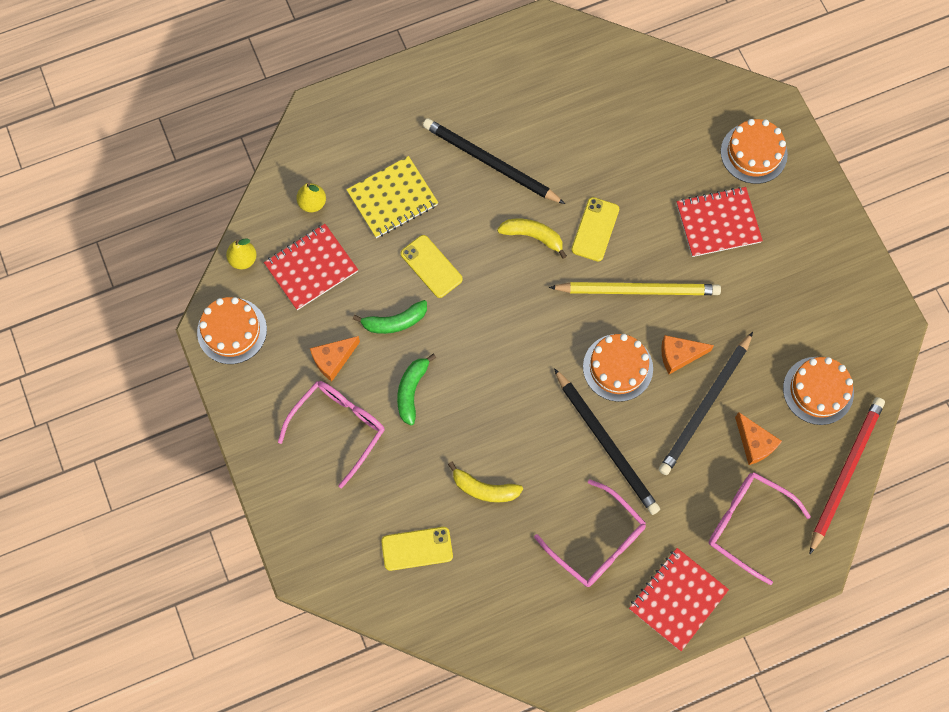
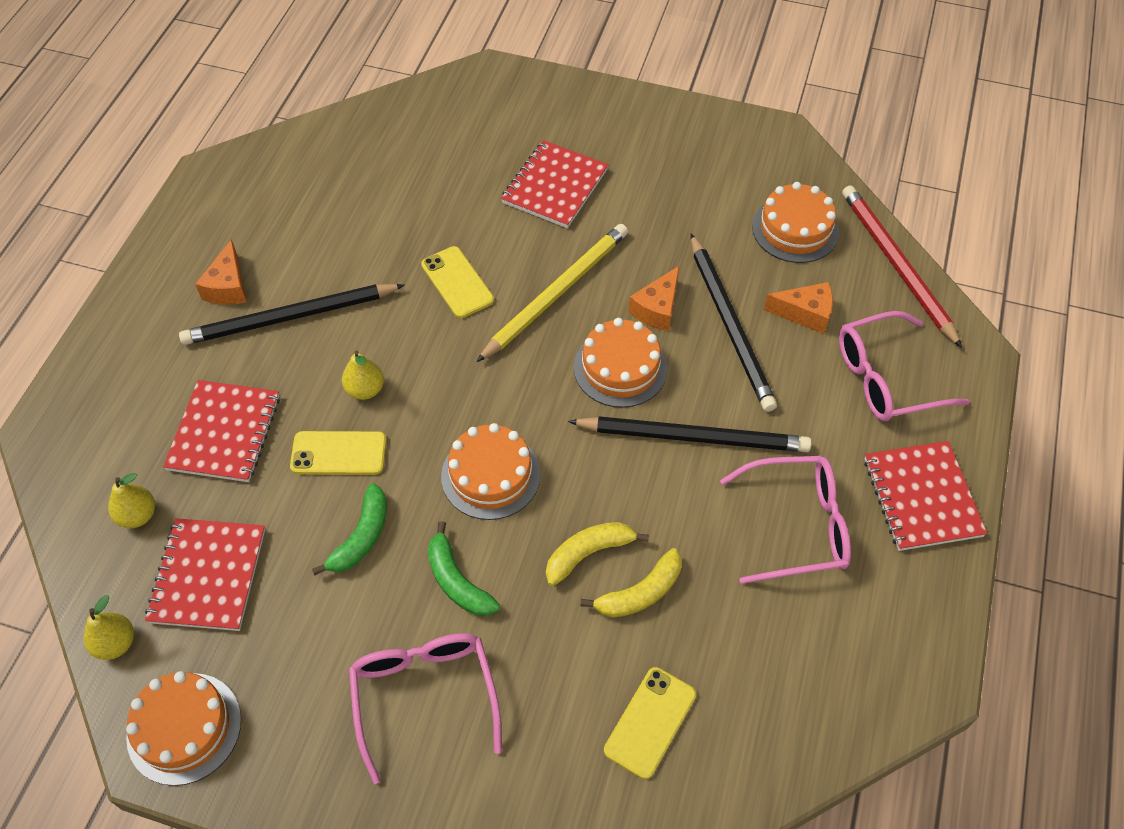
camera: 50 degrees left, 15 degrees down
orange cheese [310,336,360,381] -> orange cheese moved to [195,239,247,305]
yellow notebook [346,156,438,238] -> red notebook [163,380,280,482]
yellow banana [497,219,567,259] -> yellow banana moved to [546,522,649,586]
orange cake [721,119,788,184] -> orange cake moved to [441,423,541,520]
none -> yellow pear [342,351,384,400]

